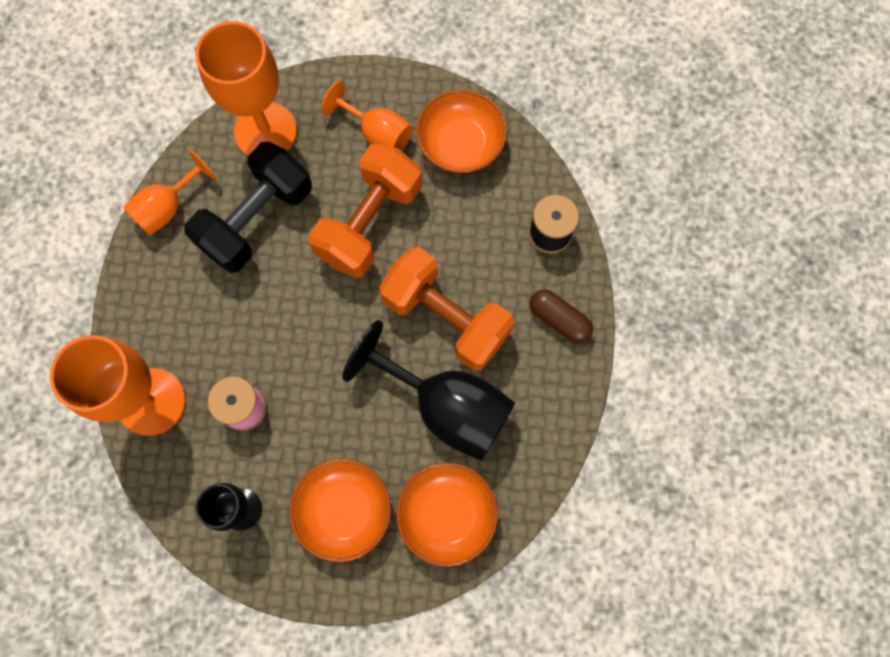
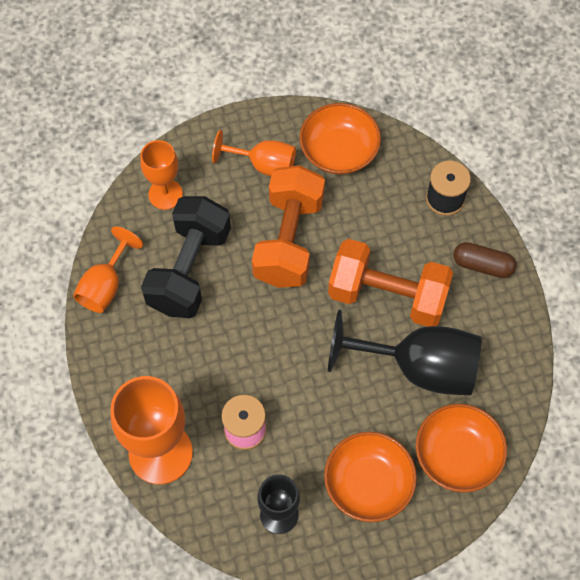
camera: 20 degrees left, 10 degrees down
orange goblet [195,21,297,156] -> orange goblet [140,140,183,210], size x0.59

